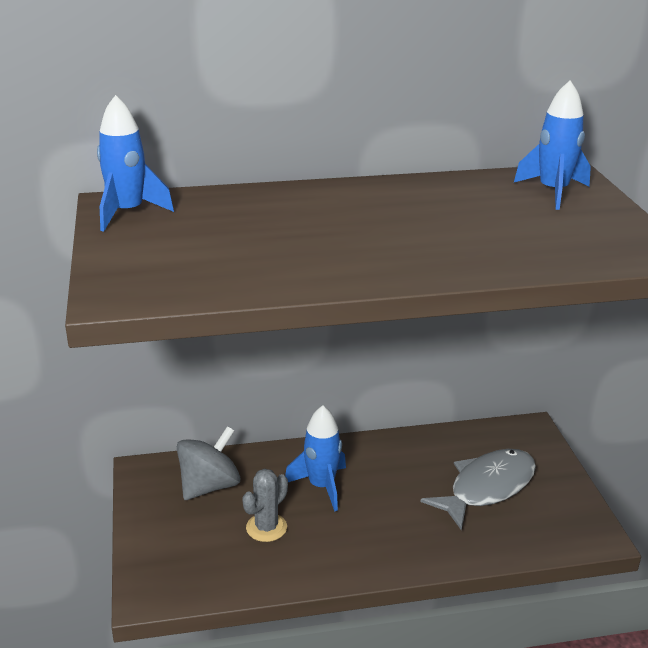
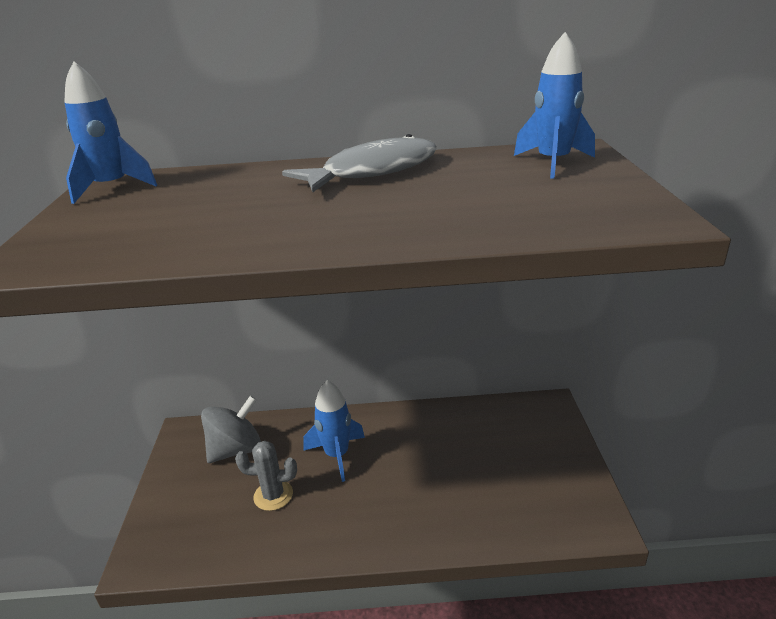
camera: 10 degrees right, 0 degrees up
grey cactus [242,469,288,542] -> grey cactus turned 45 degrees clockwise [235,441,297,511]
grey fish [421,449,536,530] -> grey fish moved to [282,134,437,192]

